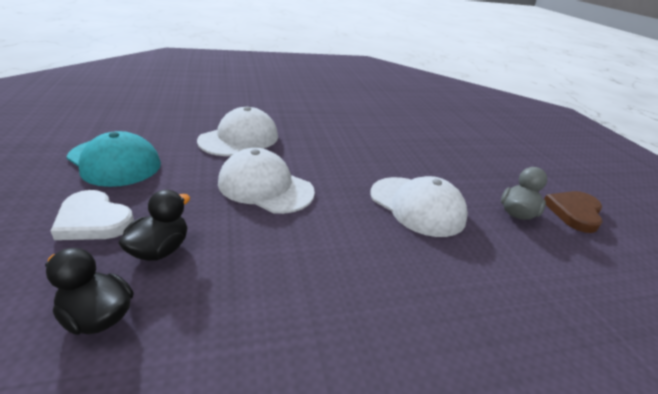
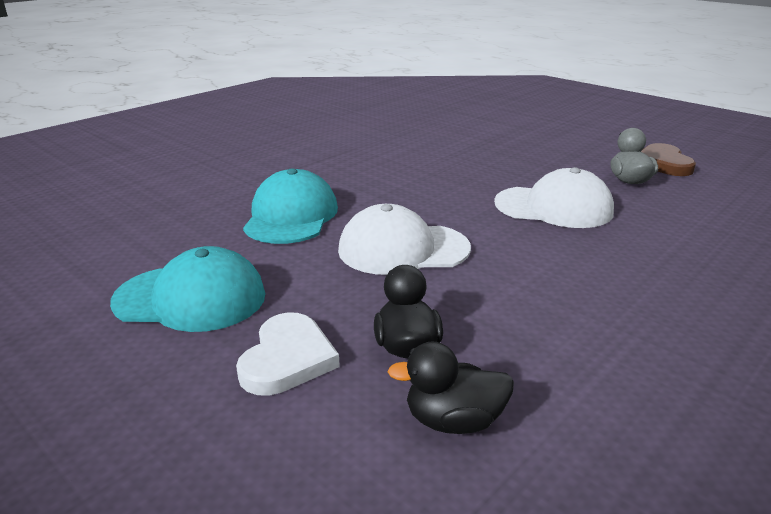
camera: 30 degrees left, 5 degrees down
white heart [51,190,134,240] -> white heart turned 75 degrees counterclockwise [236,312,340,396]
white cap [197,106,278,156] -> turquoise cap [243,168,338,244]

